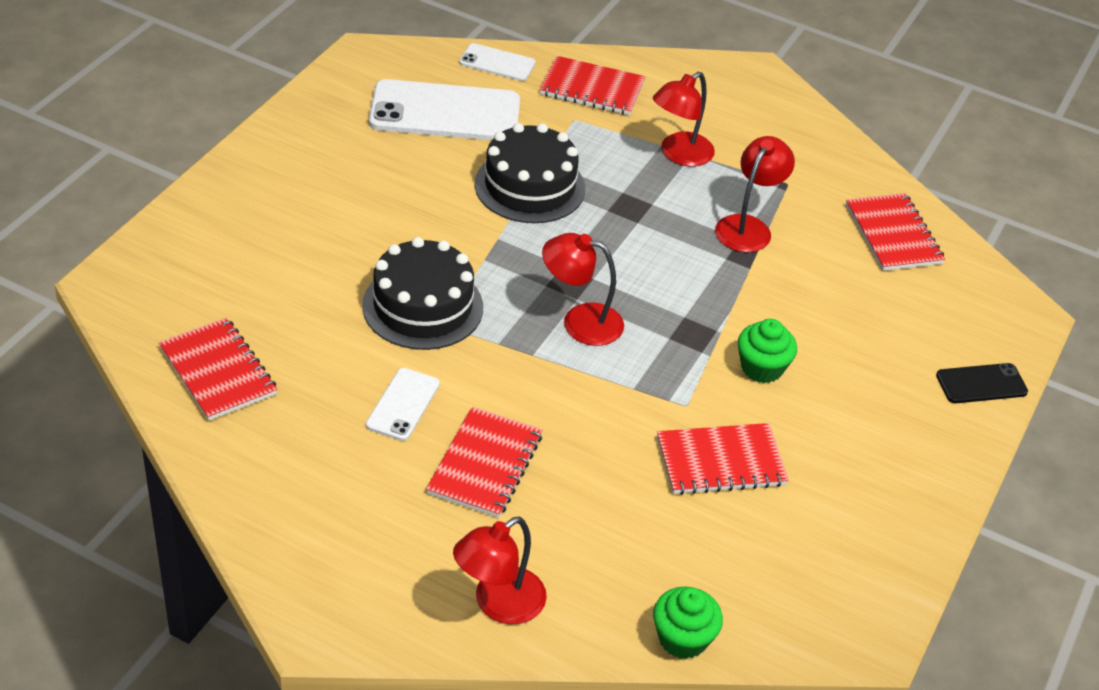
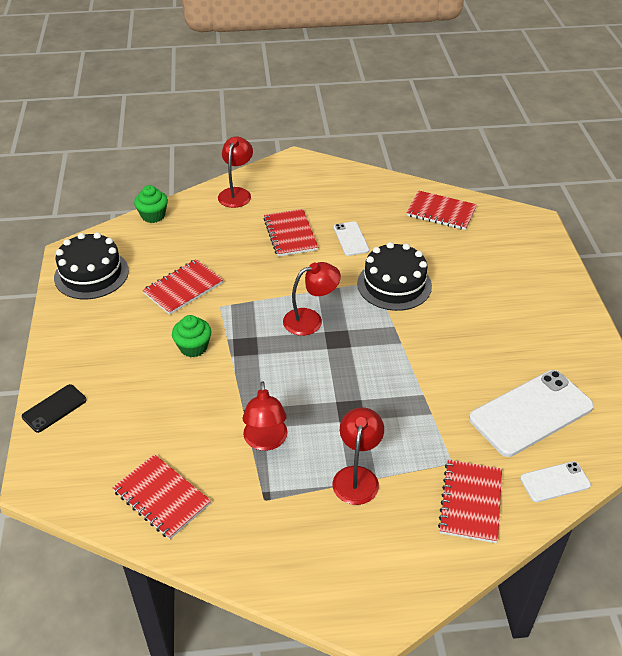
camera: 150 degrees right, 0 degrees up
black cake [475,123,585,223] -> black cake moved to [54,232,129,299]
red notebook [540,56,645,115] -> red notebook turned 60 degrees counterclockwise [438,460,502,543]

